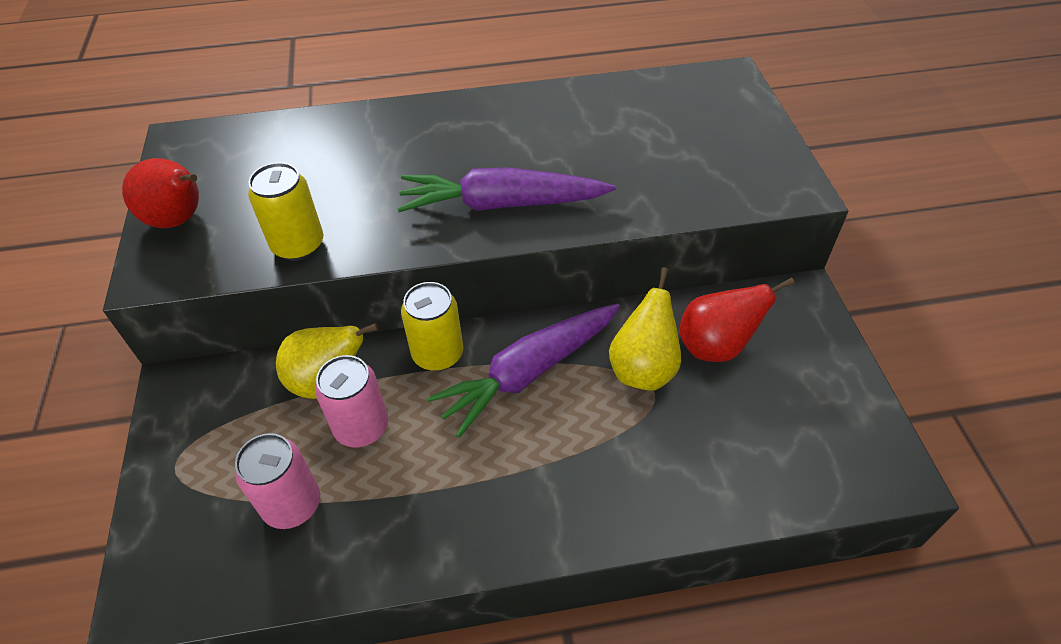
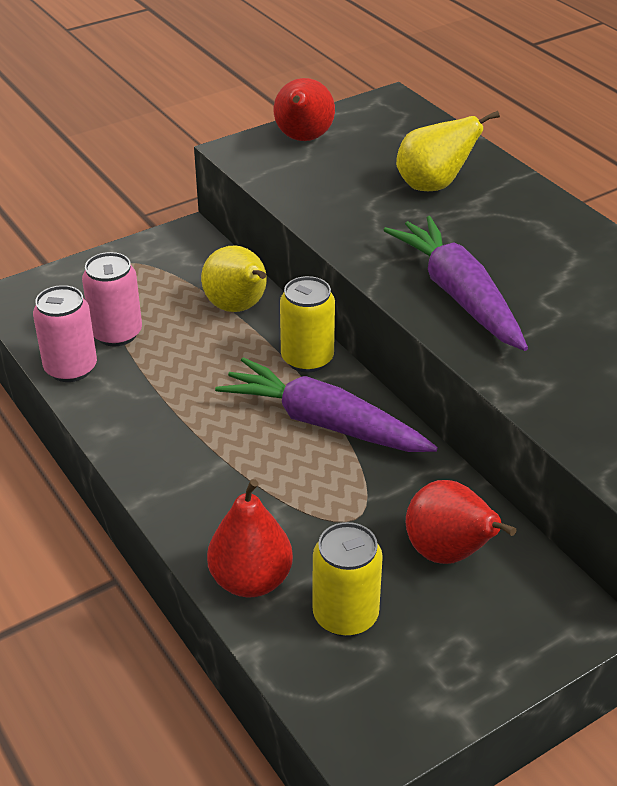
camera: 65 degrees right, 10 degrees down
yellow can [248,162,323,261] -> yellow can moved to [313,522,383,637]
pink can [315,355,388,447] -> pink can moved to [33,285,97,382]
yellow pear [609,267,681,391] -> yellow pear moved to [396,111,500,191]
none -> red pear [207,479,293,597]

